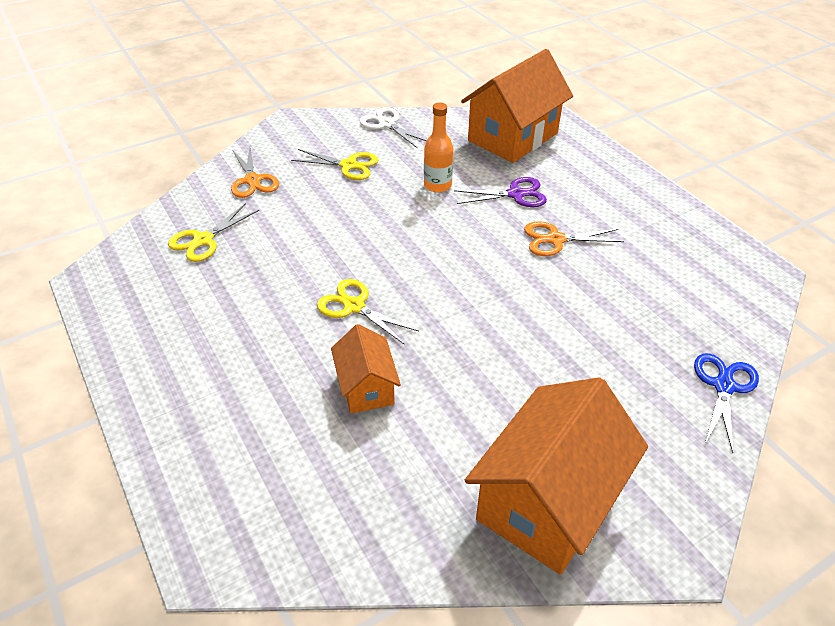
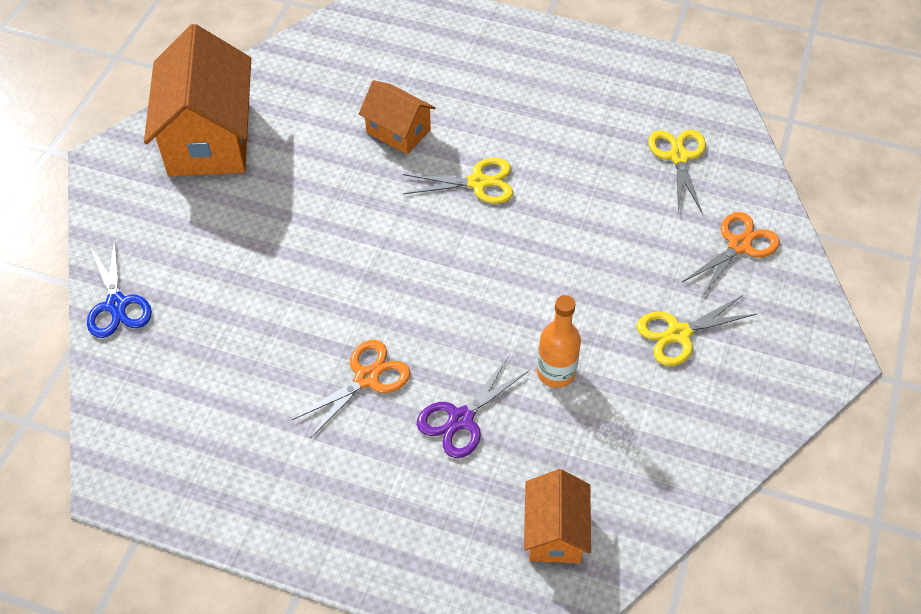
camera: 140 degrees right, 10 degrees up
orange scissors [231,148,279,198] -> orange scissors turned 105 degrees clockwise [682,212,780,297]
white scissors [359,107,427,149] -> none
orange house [461,49,573,163] -> orange house [524,469,591,564], size x0.53

